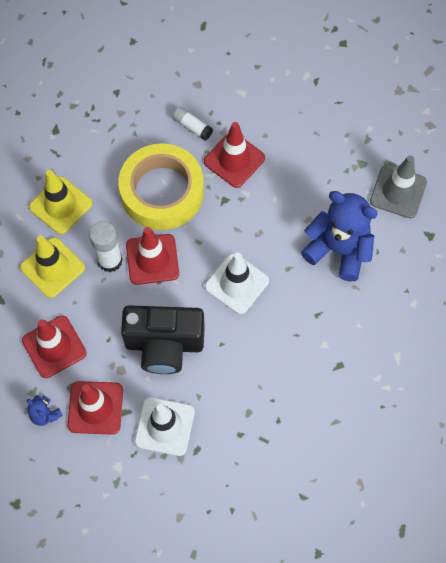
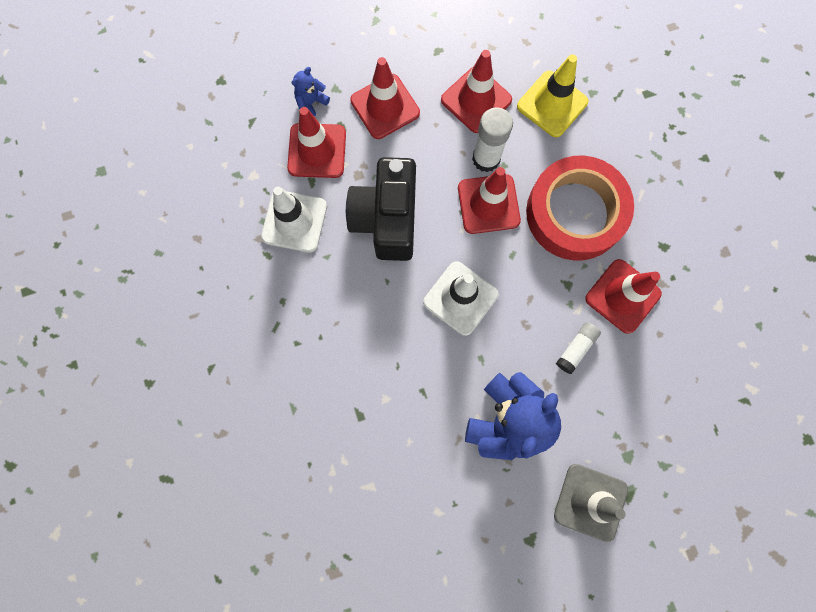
camera: 90 degrees right, 10 degrees up
yellow traffic cone [20,236,85,298] -> red traffic cone [441,50,512,133]
yellow tape [118,144,204,230] -> red tape [526,156,634,261]
white glue stick [172,107,213,141] -> white glue stick moved to [556,322,601,374]

